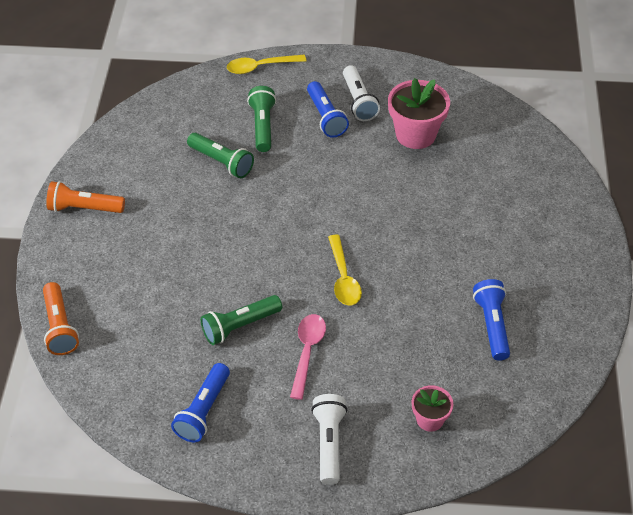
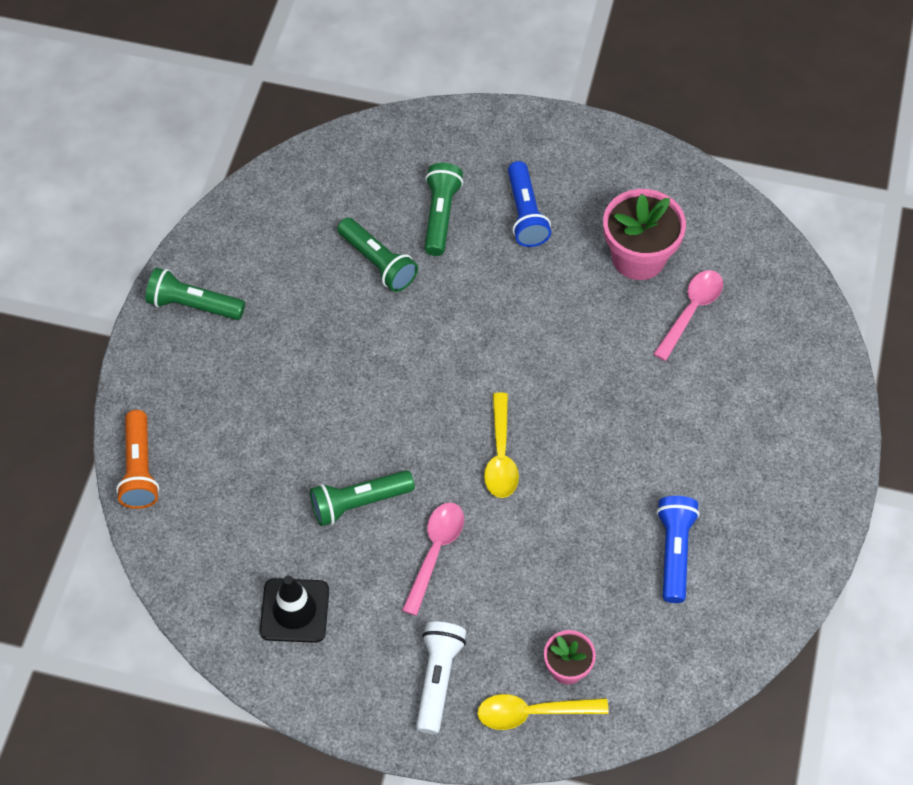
camera: 10 degrees right, 10 degrees up
orange flashlight [46,181,125,213] -> green flashlight [146,268,245,320]
blue flashlight [171,363,230,442] -> black traffic cone [260,576,329,643]
yellow spoon [227,55,306,74] -> yellow spoon moved to [477,694,609,730]
white flashlight [343,65,380,121] -> none
none -> pink spoon [653,270,723,361]

